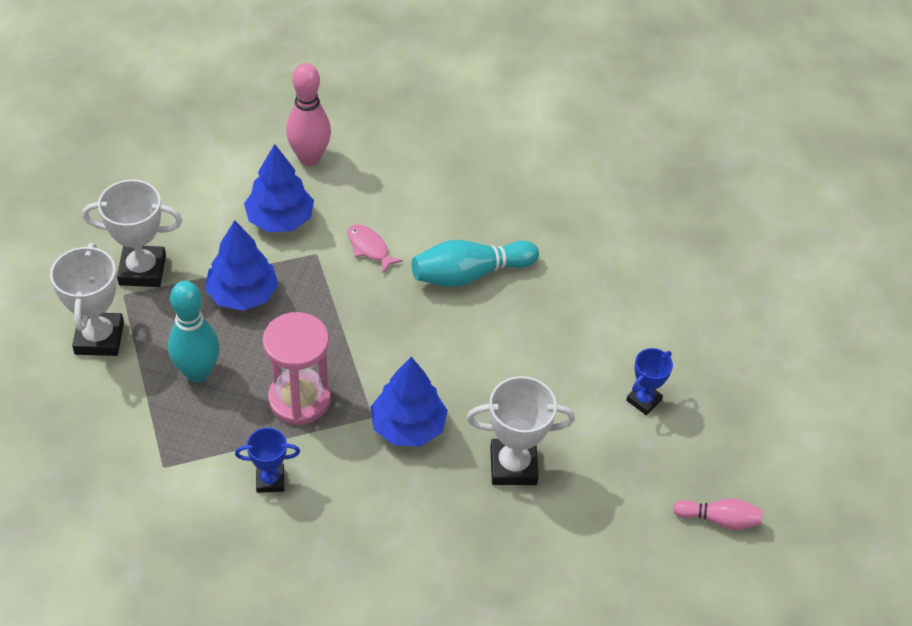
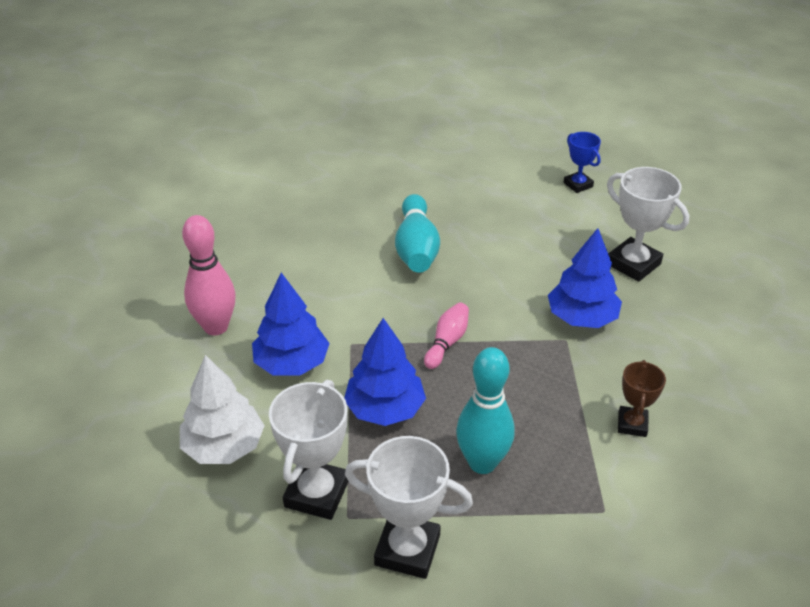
camera: 70 degrees left, 10 degrees down
blue trophy [235,428,300,493] -> brown trophy [618,360,666,437]
pink hourglass [263,312,331,425] -> none
pink fish [347,225,403,273] -> none
white trophy [467,376,575,485] -> white trophy turned 60 degrees counterclockwise [607,167,689,282]
pink bowling pin [673,499,762,530] -> pink bowling pin moved to [424,303,469,369]
none -> white tree [180,355,265,464]

